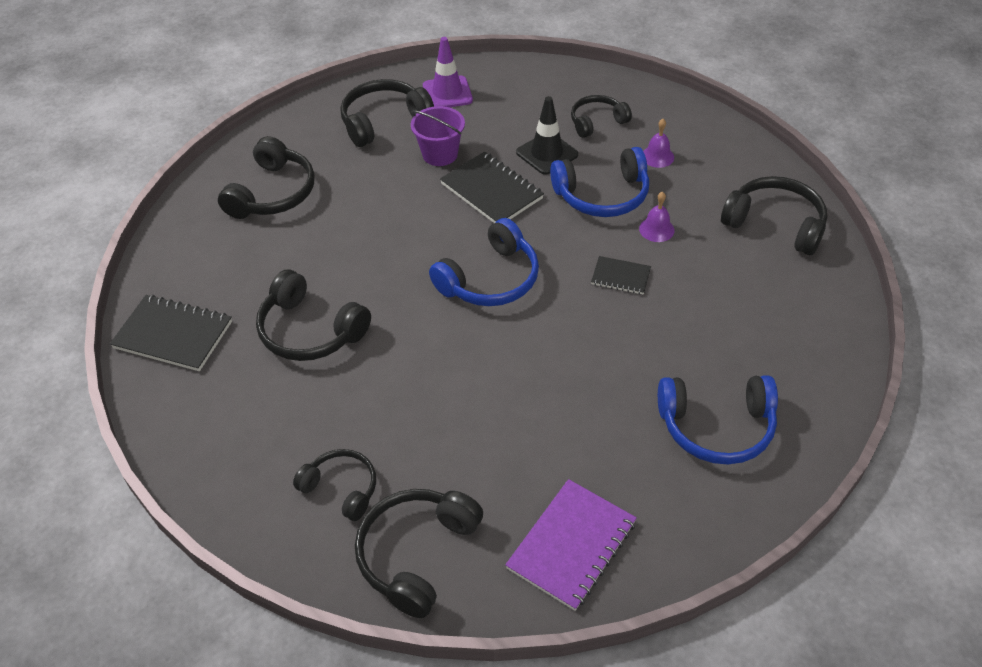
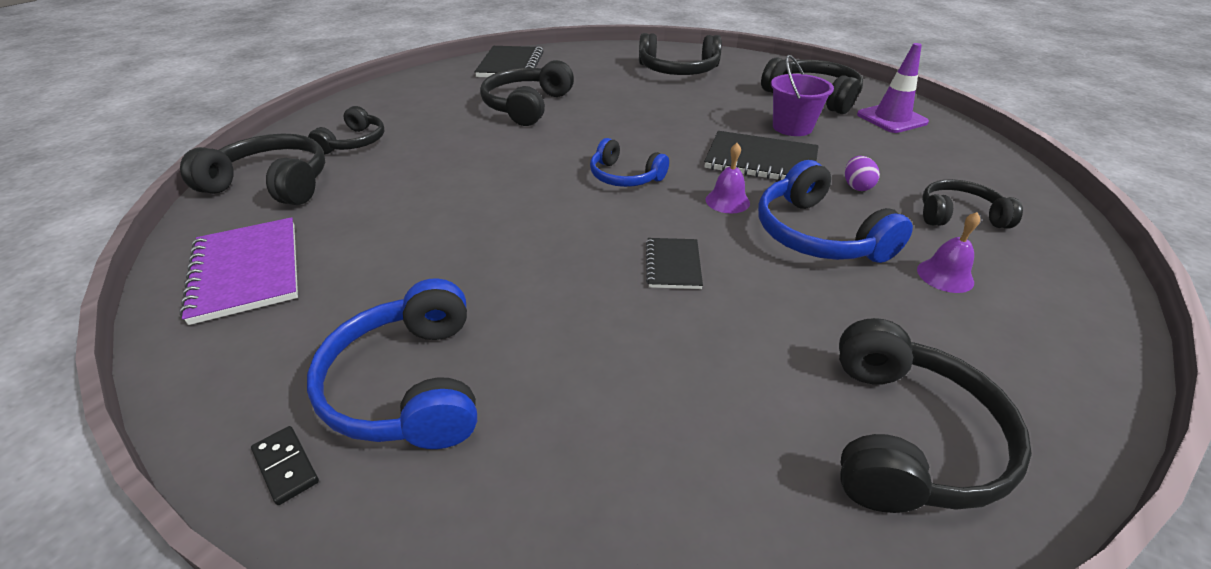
camera: 75 degrees right, 10 degrees down
blue headphones [429,218,539,306] -> blue headphones [590,138,669,187], size x0.64
black notebook [440,151,544,223] -> black notebook turned 75 degrees clockwise [704,131,819,181]
purple notebook [505,479,637,611] -> purple notebook turned 45 degrees clockwise [179,217,298,325]
black traffic cone [516,96,578,175] -> purple egg [845,156,880,191]
black headphones [571,95,632,138] -> black headphones turned 45 degrees counterclockwise [922,179,1023,229]
purple bell [639,191,675,242] -> purple bell moved to [705,143,750,213]
none -> black domino [251,426,319,505]

